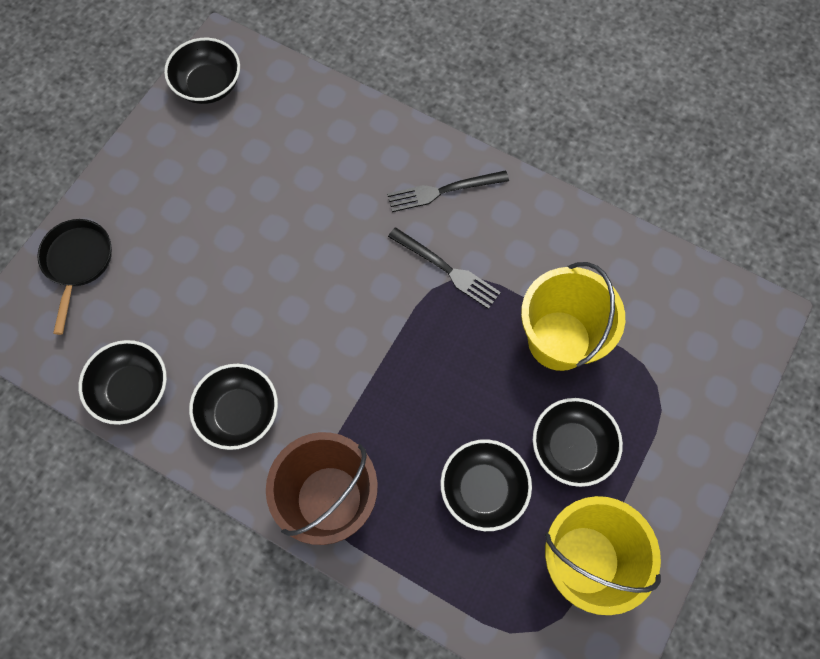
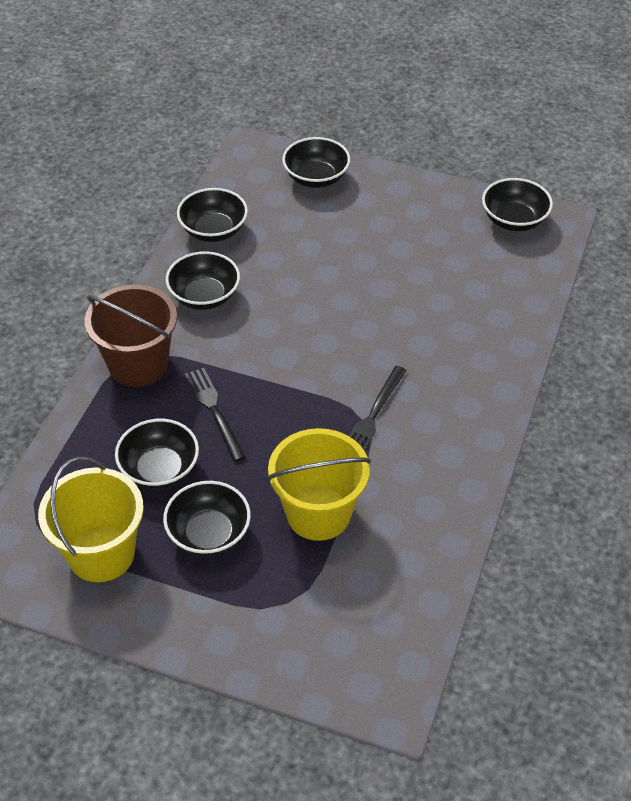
camera: 80 degrees right, 20 degrees down
black pan [37,219,112,335] -> black bowl [282,137,350,188]
black fork [387,170,509,212] -> black fork moved to [185,368,246,462]

